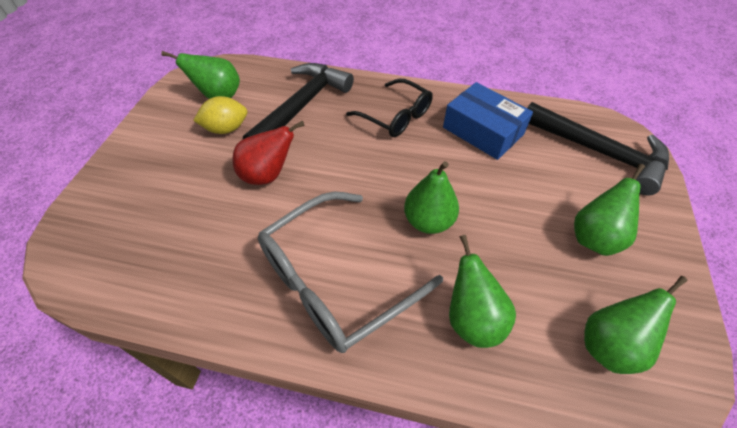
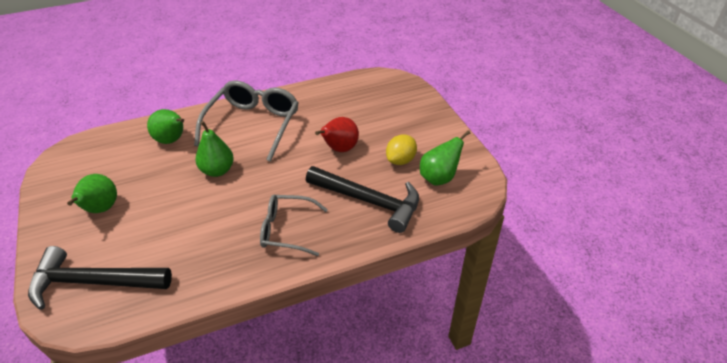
camera: 145 degrees right, 10 degrees down
black hammer [243,63,354,139] -> black hammer turned 60 degrees counterclockwise [306,166,419,233]
black glasses [346,79,433,137] -> grey glasses [260,194,328,256]
blue box [443,82,533,160] -> none
green pear [584,276,688,374] -> none

